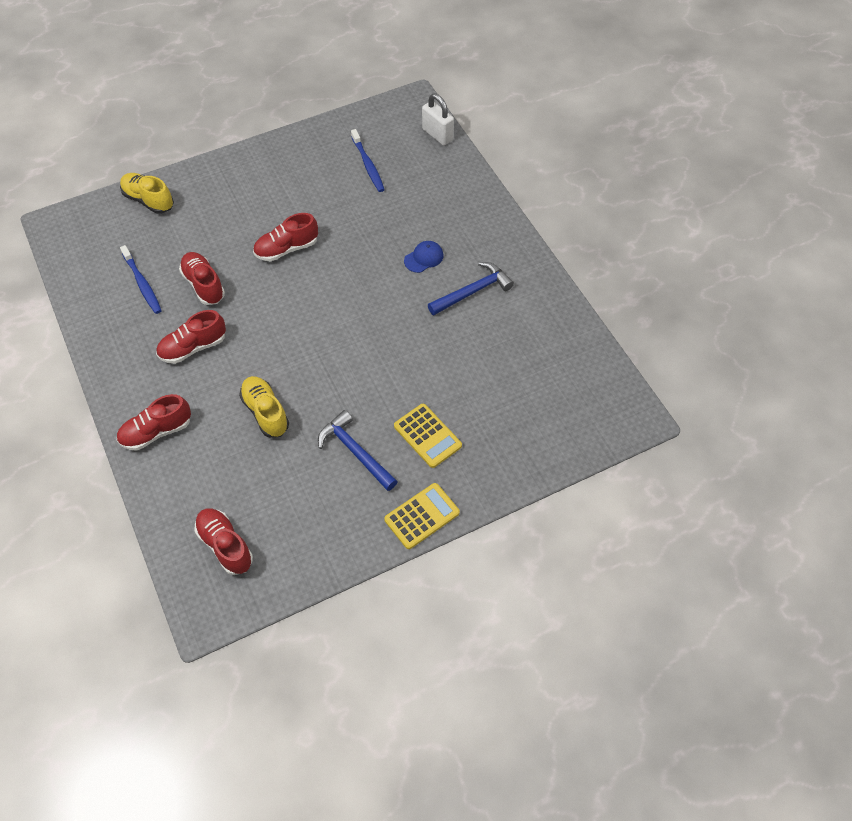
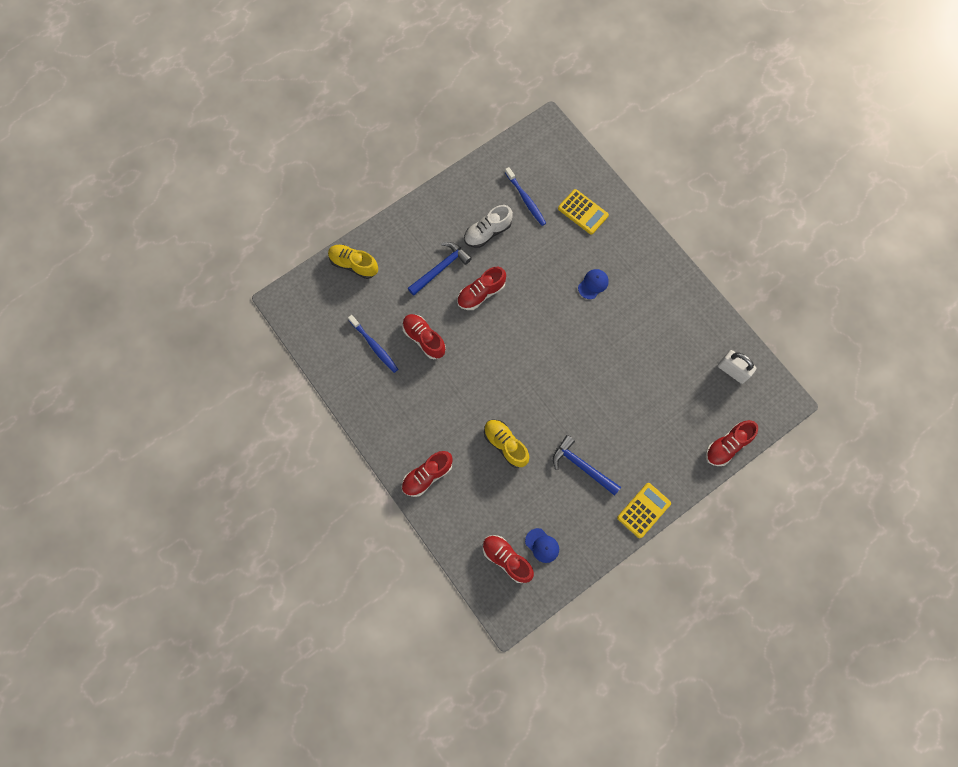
camera: 10 degrees left, 15 degrees up
red shoe [156,310,226,364] -> red shoe moved to [706,420,758,466]
yellow calculator [394,404,462,468] -> yellow calculator moved to [558,189,609,234]
white padlock [422,94,454,145] -> white padlock moved to [718,350,756,384]
blue hammer [428,262,514,315] -> blue hammer moved to [408,242,472,296]
none -> white shoe [464,205,513,248]
none -> blue cap [525,528,559,563]

